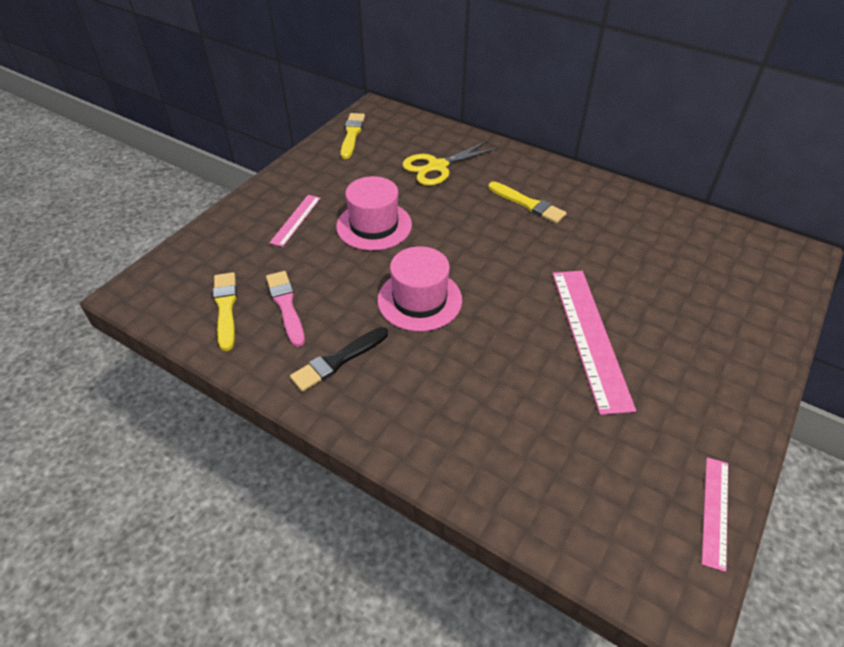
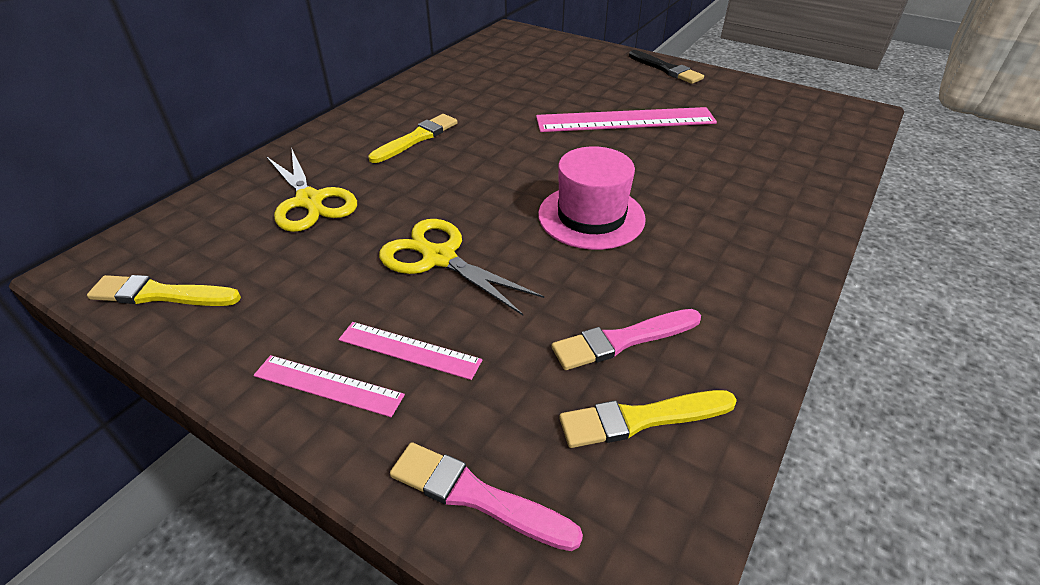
camera: 90 degrees left, 5 degrees down
black brush [290,327,388,392] -> black brush moved to [629,50,704,84]
pink hat [336,176,412,251] -> yellow scissors [379,219,544,315]
pink ruler [702,457,728,572] -> pink ruler moved to [254,355,405,417]
none -> pink brush [390,442,583,551]

